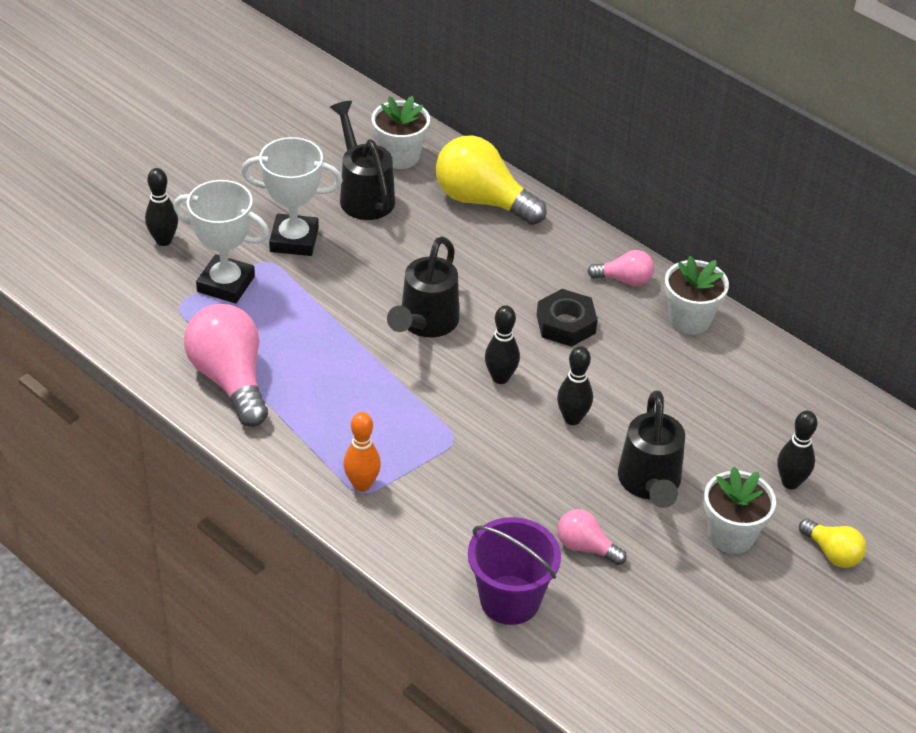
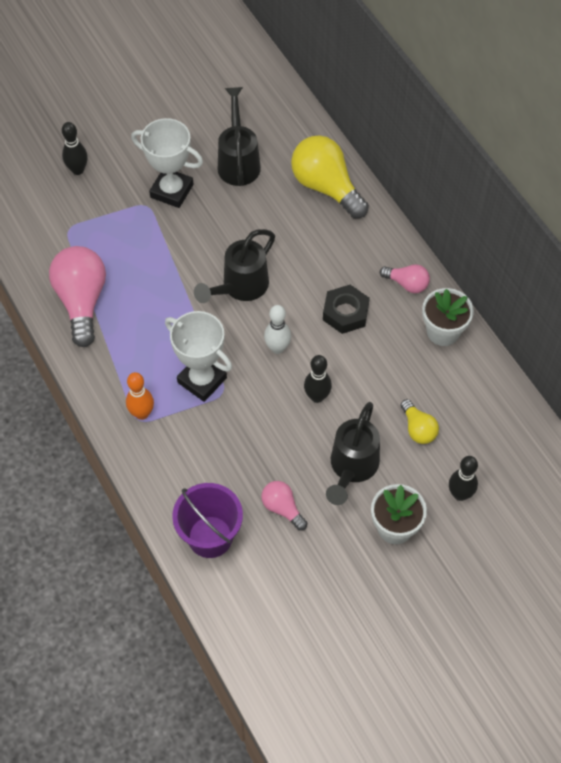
camera: 20 degrees right, 15 degrees up
white trophy [174,180,269,303] -> white trophy moved to [165,311,232,402]
white flower pot [372,96,430,169] -> none
black bowling pin [485,305,520,384] -> white bowling pin [264,305,291,354]
yellow light bulb [799,519,866,568] -> yellow light bulb moved to [400,399,439,444]

